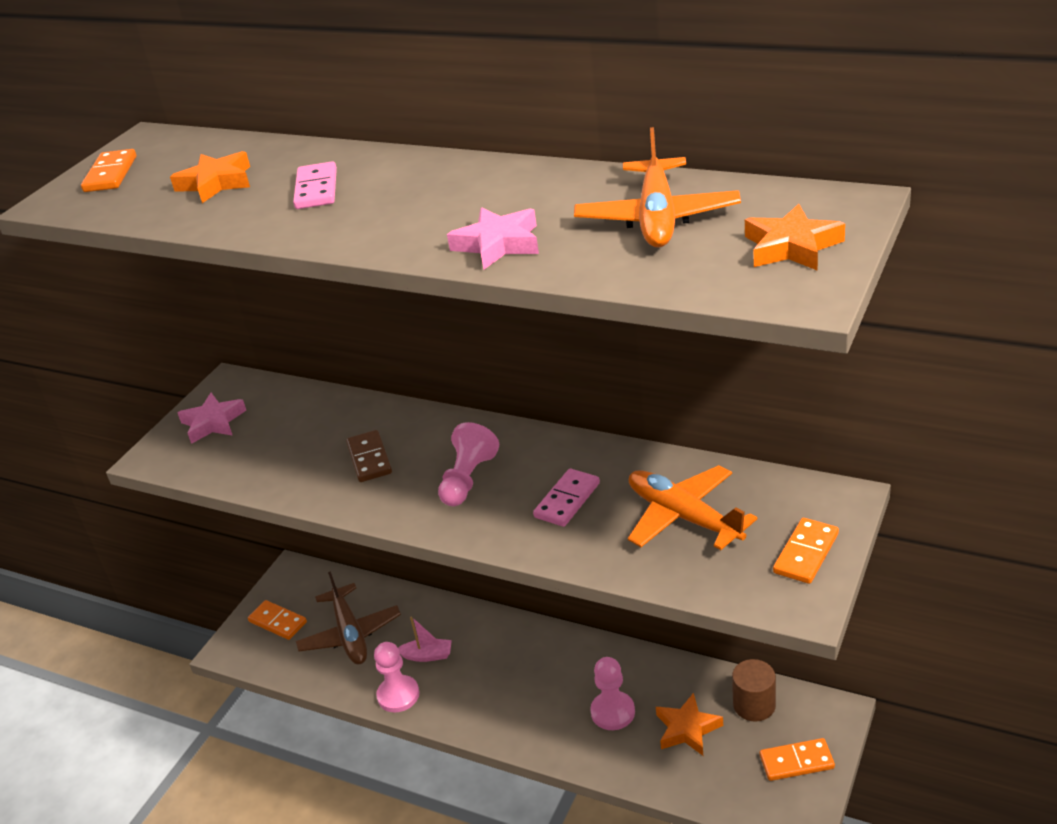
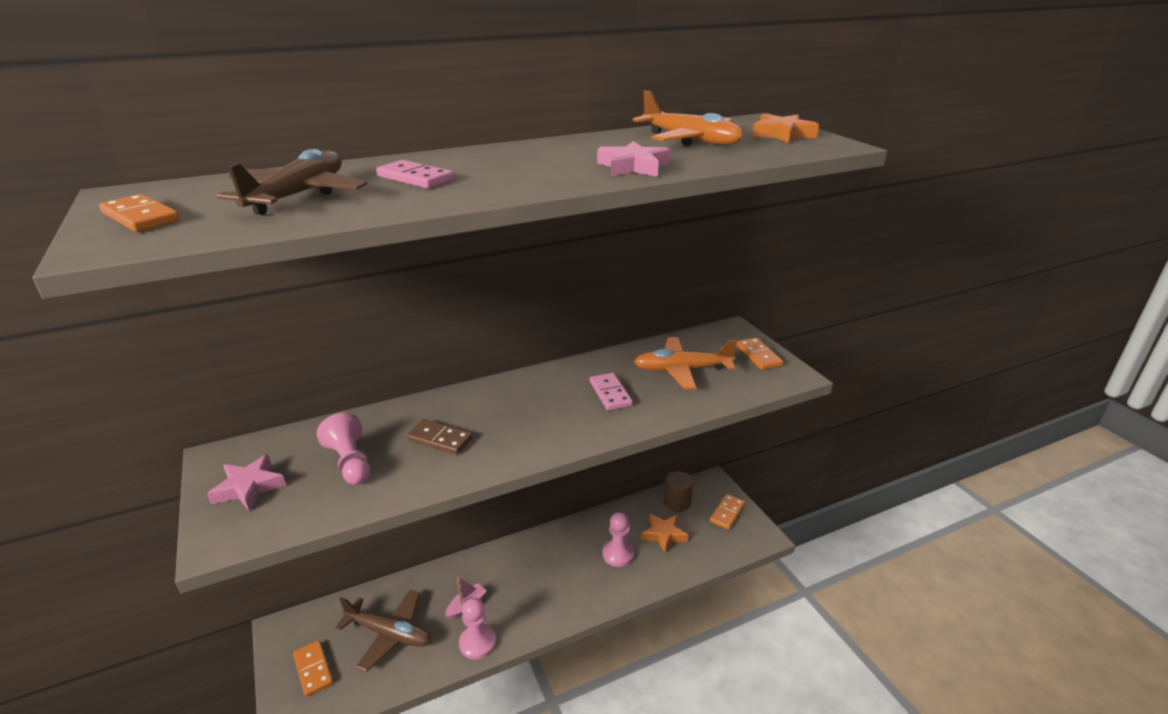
camera: 55 degrees left, 5 degrees down
orange star [170,151,250,203] -> brown plane [216,149,367,215]
orange domino [248,600,307,640] -> orange domino turned 75 degrees clockwise [293,640,333,697]
pink pawn [438,422,499,506] -> pink pawn moved to [317,413,370,485]

